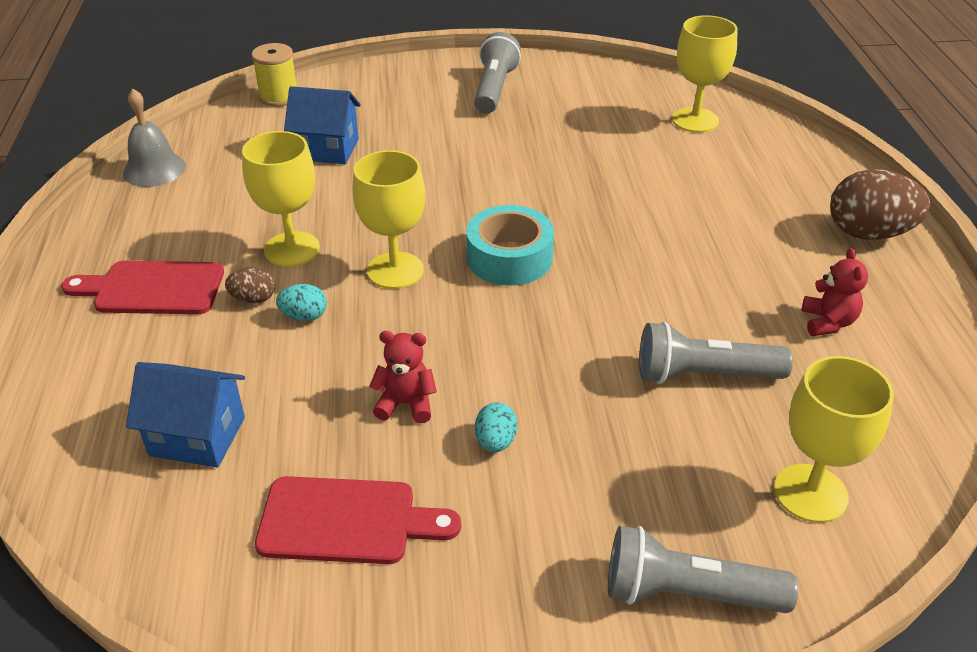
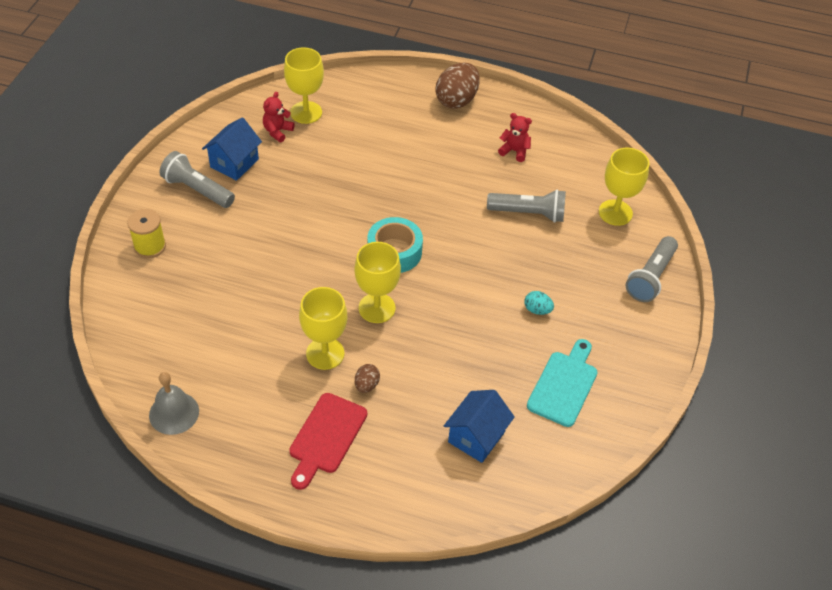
camera: 70 degrees left, 10 degrees up
yellow spool [251,43,297,107] -> yellow spool moved to [127,209,166,258]
red cutting board [255,476,461,564] -> turquoise cutting board [527,339,598,427]
turquoise egg [276,284,327,321] -> none
blue house [284,86,361,164] -> blue house moved to [202,117,262,181]
red teddy bear [369,331,437,423] -> red teddy bear moved to [263,92,295,142]
grey flashlight [639,322,793,384] -> grey flashlight turned 105 degrees counterclockwise [487,189,566,223]

